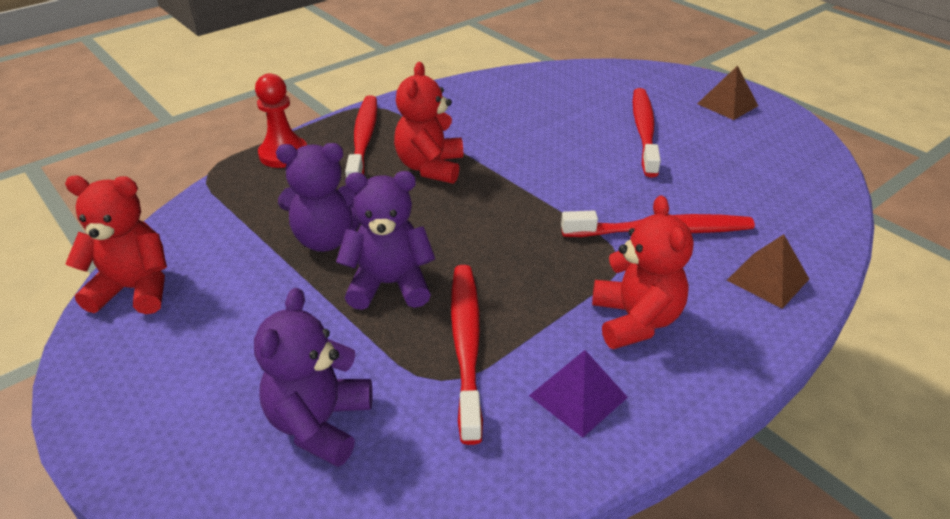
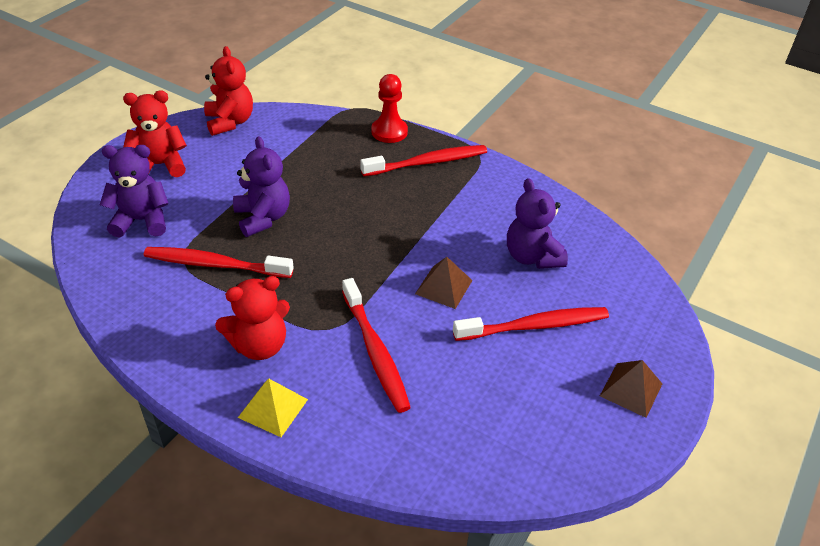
camera: 70 degrees right, 5 degrees up
purple teddy bear [276,143,360,252] -> purple teddy bear moved to [507,178,568,269]
red teddy bear [394,62,463,184] -> red teddy bear moved to [123,90,187,177]
red toothbrush [451,265,483,445] -> red toothbrush turned 150 degrees counterclockwise [144,247,294,278]
purple pyramid [529,350,628,438] -> none
brown pyramid [727,234,809,309] -> brown pyramid moved to [415,257,473,309]
none -> yellow pyramid [238,378,308,437]

